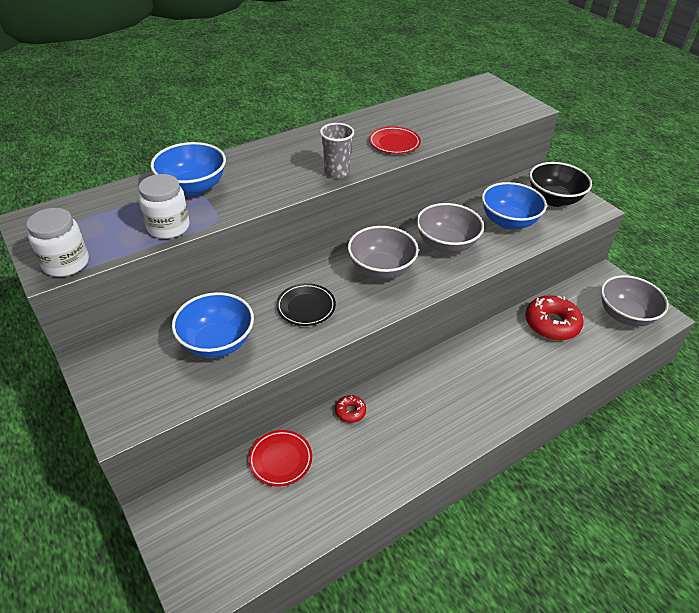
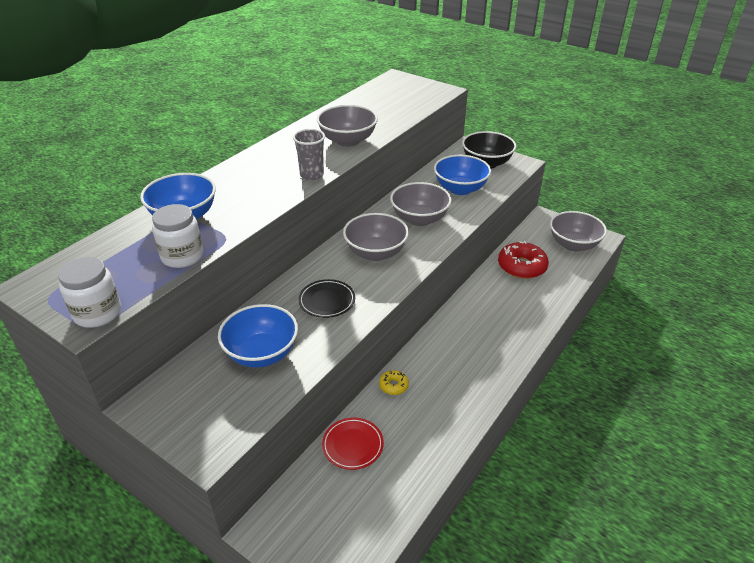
camera: 20 degrees left, 5 degrees down
red donut [335,395,366,423] -> yellow donut [379,370,409,395]
red plate [369,126,421,154] -> grey bowl [317,105,378,147]

